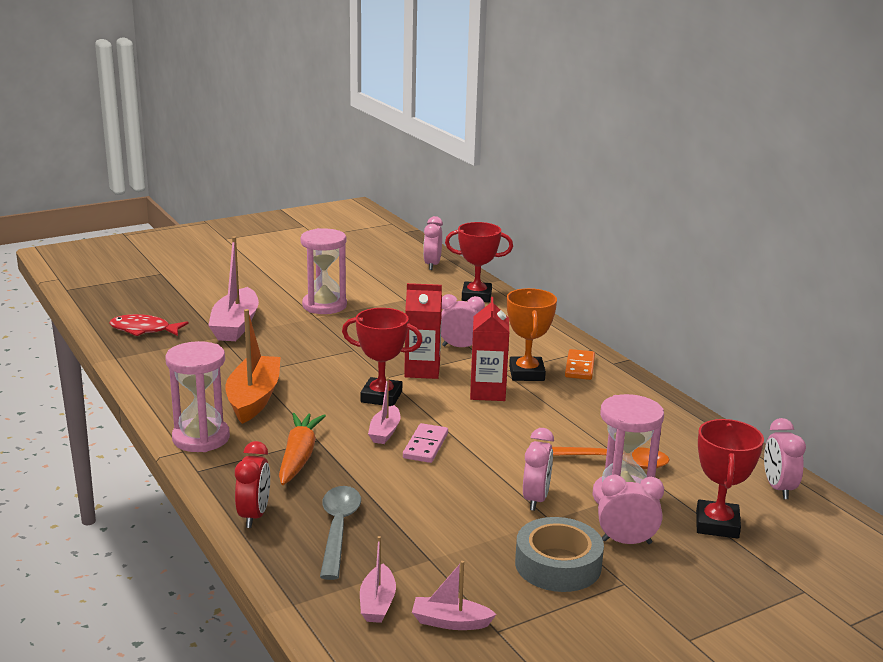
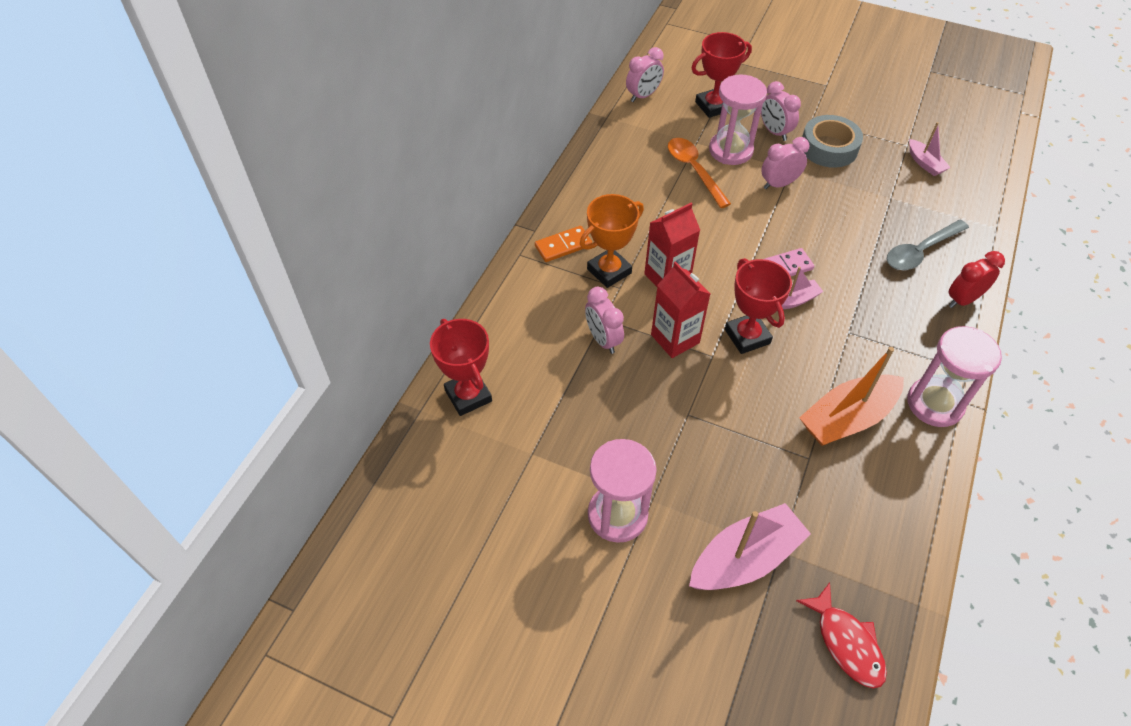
camera: 125 degrees left, 30 degrees up
orange carrot [279,413,326,485] -> none
pink boat [360,536,396,623] -> none
pink clock [423,216,443,270] -> none

